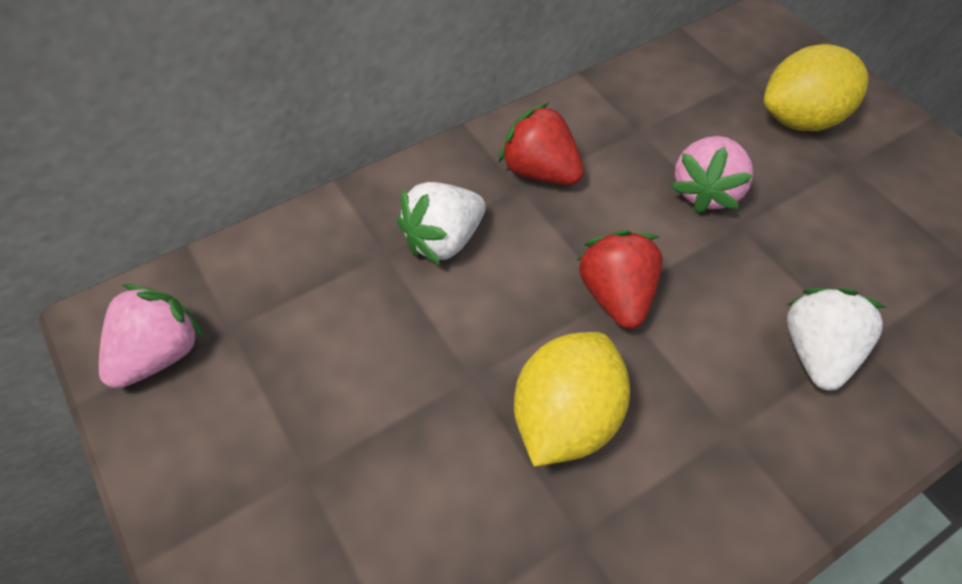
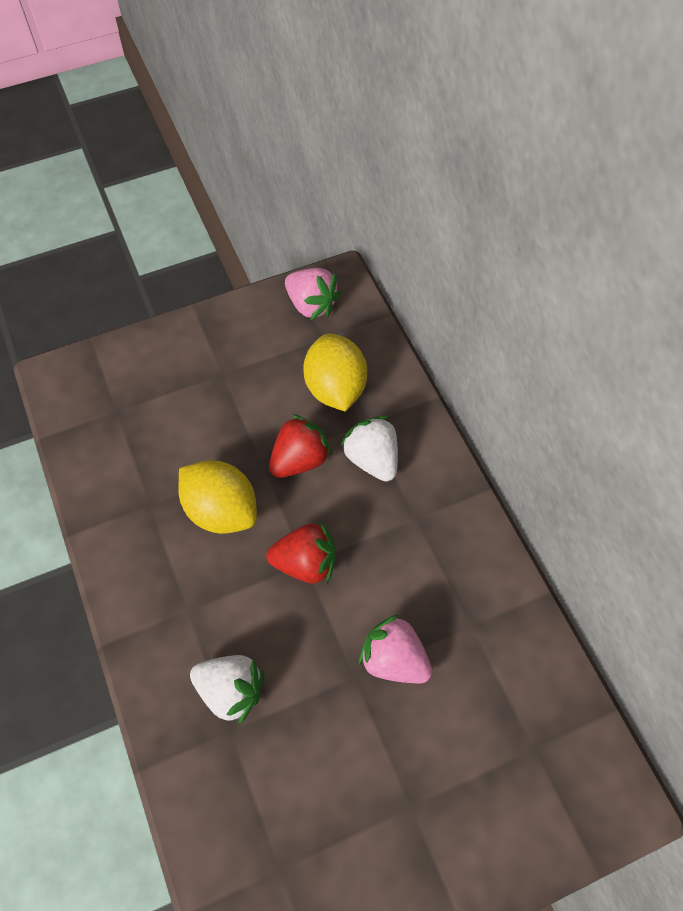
camera: 100 degrees right, 5 degrees up
red strawberry [499,103,584,185] -> red strawberry moved to [269,414,332,478]
yellow lemon [764,44,868,131] -> yellow lemon moved to [303,333,367,411]

